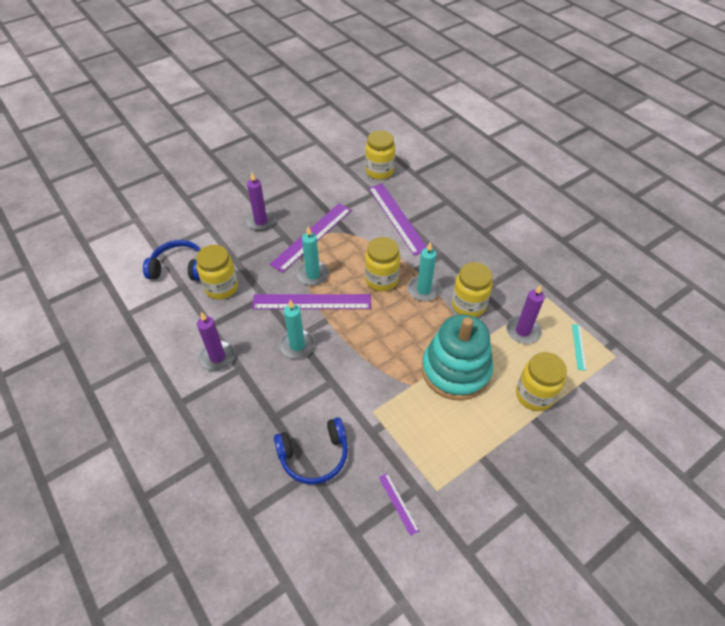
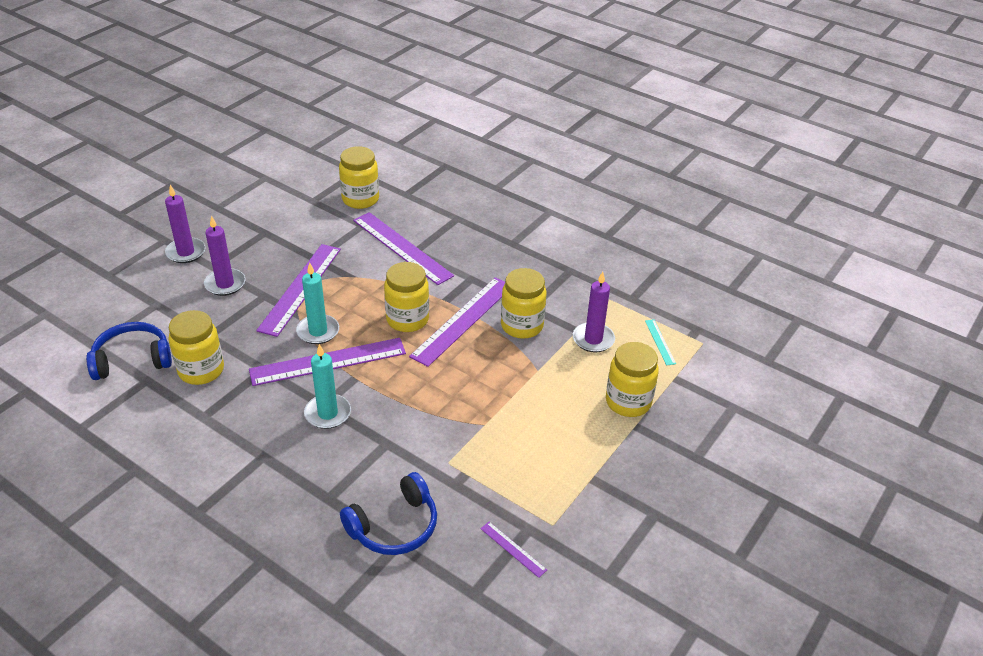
camera: 20 degrees left, 10 degrees down
purple candle [197,312,235,371] -> purple candle moved to [165,185,206,263]
turquoise candle [407,242,441,301] -> purple ruler [409,277,505,367]
turquoise stacking toy [422,314,493,401] -> none

